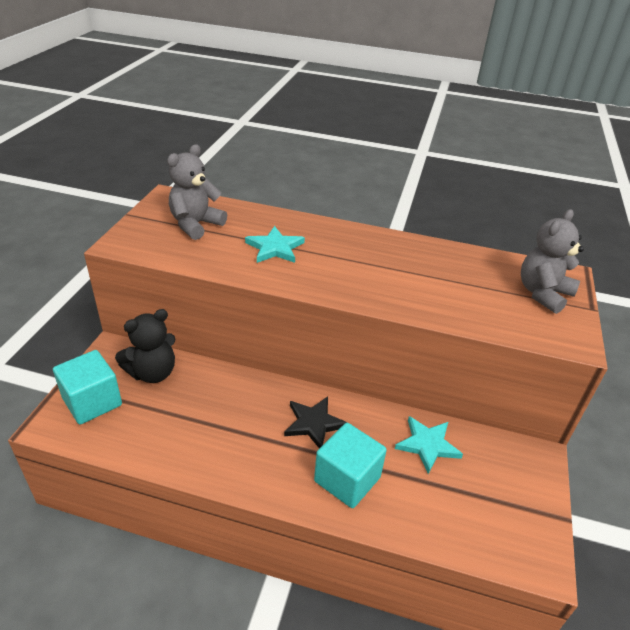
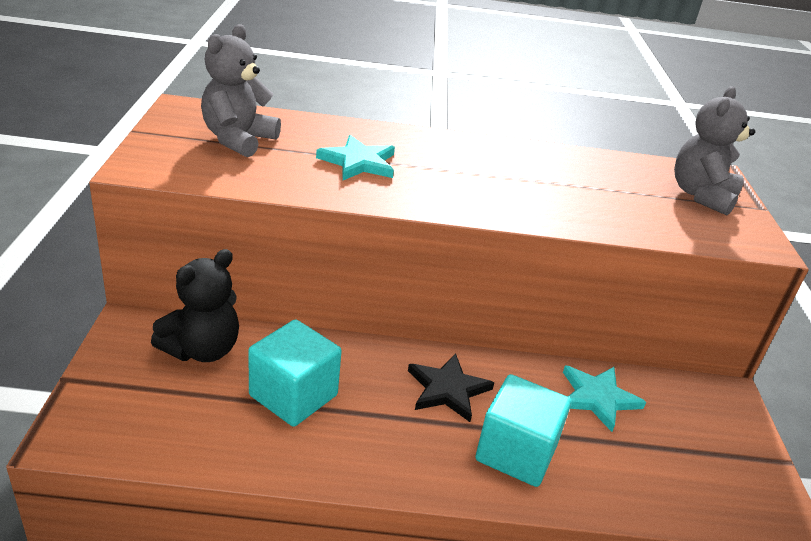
camera: 15 degrees left, 5 degrees down
turquoise cube [53,350,122,425] -> turquoise cube moved to [248,319,342,427]

